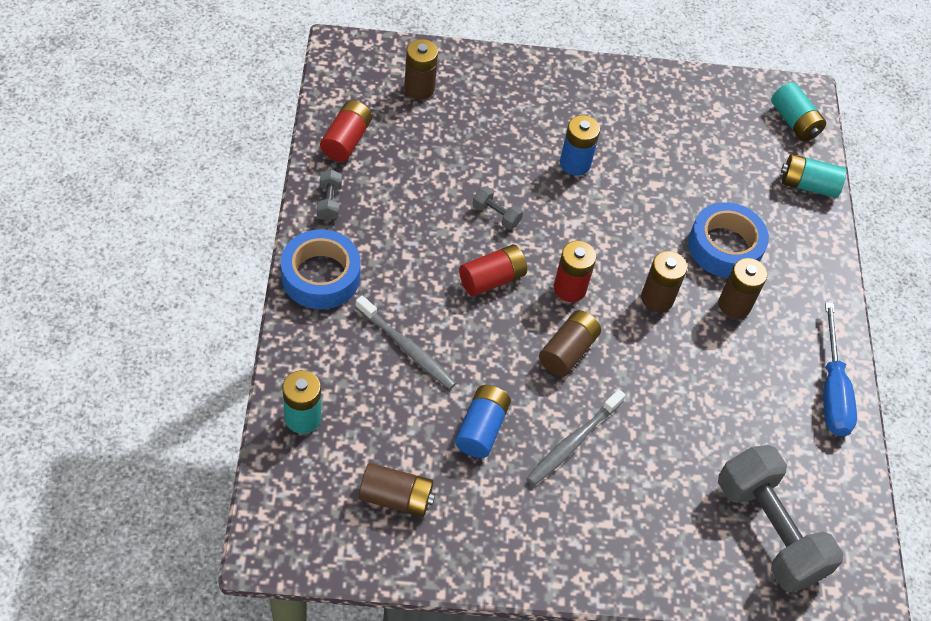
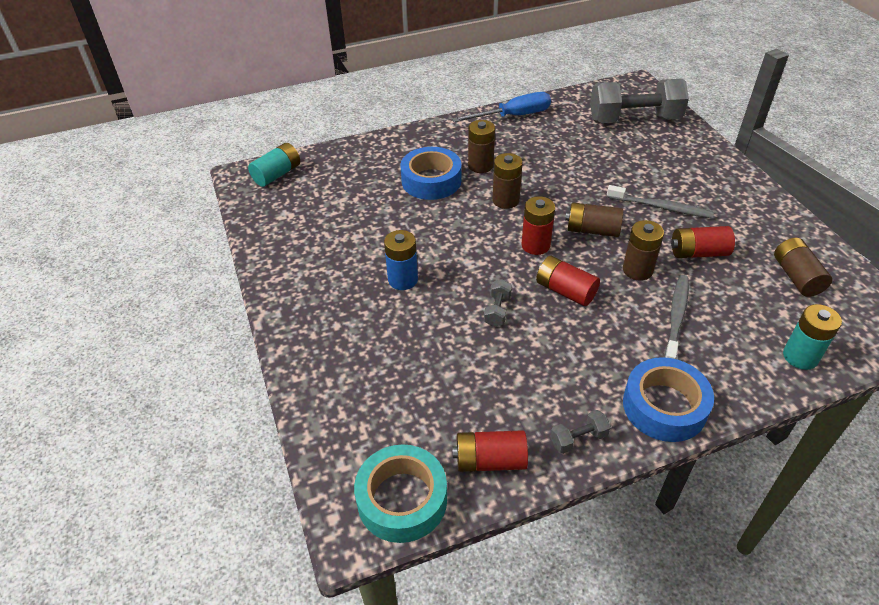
camera: 105 degrees left, 10 degrees down
brown battery [404,39,438,100] -> brown battery moved to [623,220,664,281]
blue battery [455,385,511,458] -> red battery [671,226,735,258]
grey dumbbell [718,445,844,592] -> grey dumbbell turned 45 degrees clockwise [590,79,689,123]
turquoise battery [781,154,846,198] -> none
none -> turquoise tape [354,444,447,543]

